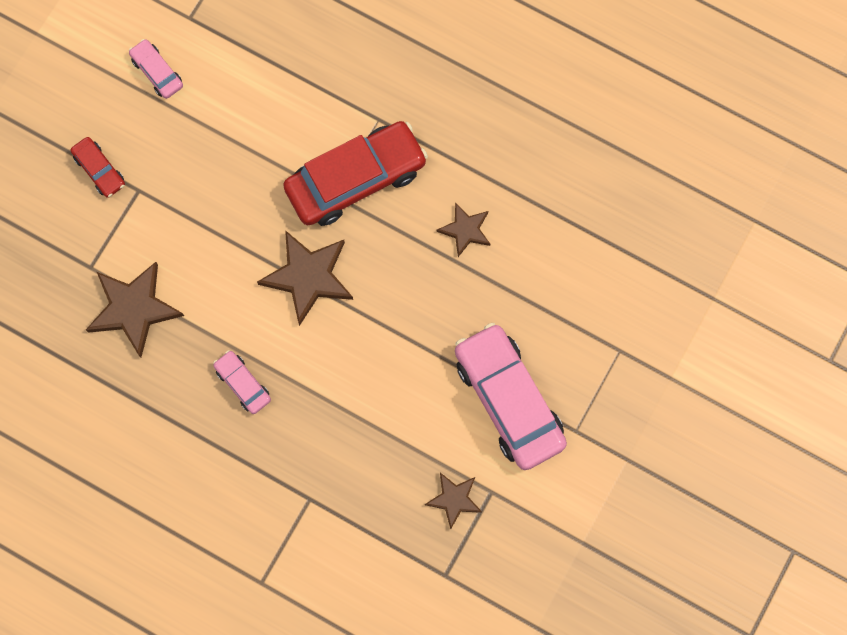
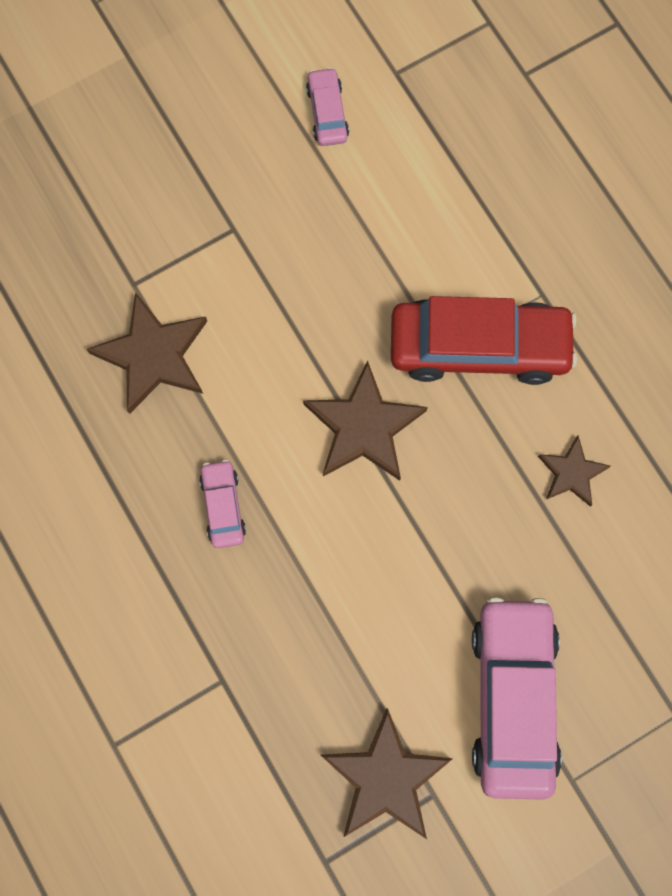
camera: 30 degrees right, 0 degrees up
red car [71,137,125,198] -> none
brown star [425,473,482,529] -> brown star [321,708,452,839], size x1.73

